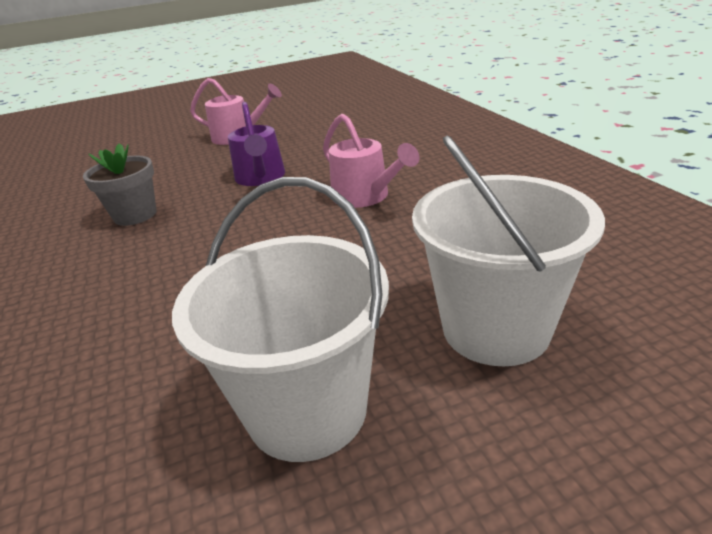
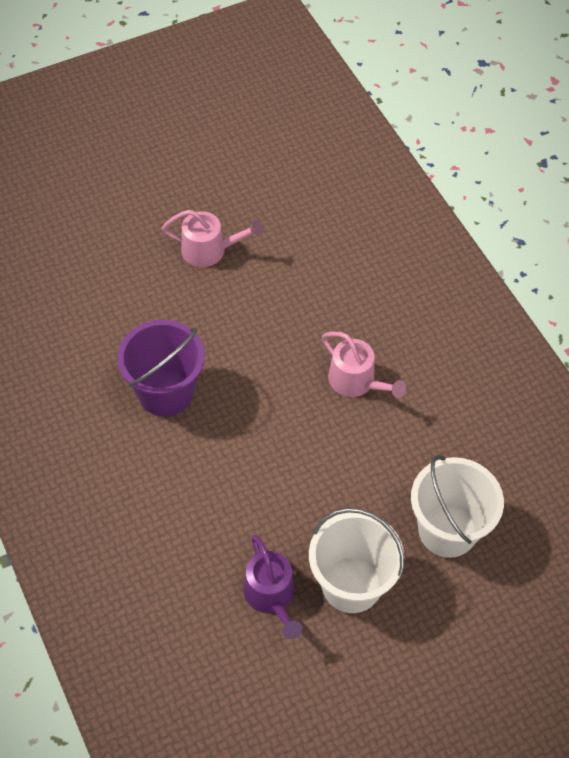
camera: 10 degrees left, 25 degrees up
grey flower pot [83,143,157,226] -> purple bucket [117,320,205,416]
purple watering can [228,102,285,186] -> purple watering can moved to [243,535,302,639]

